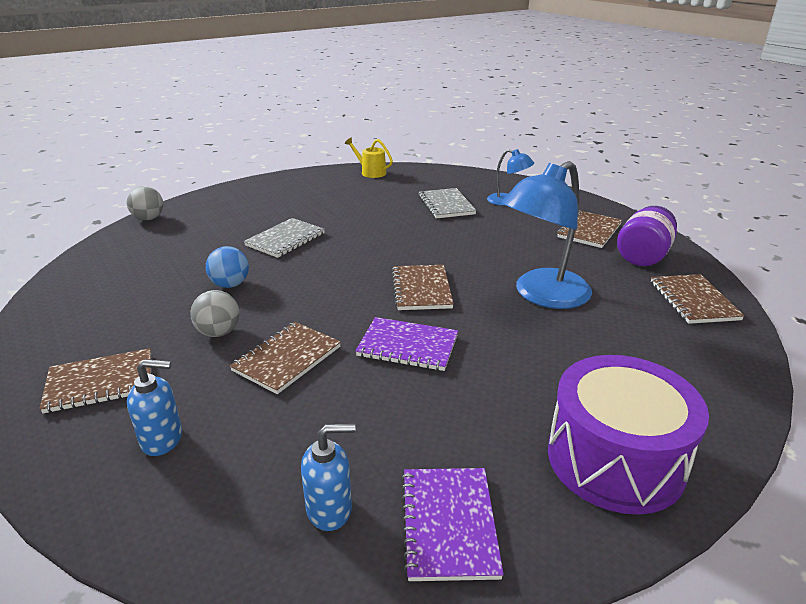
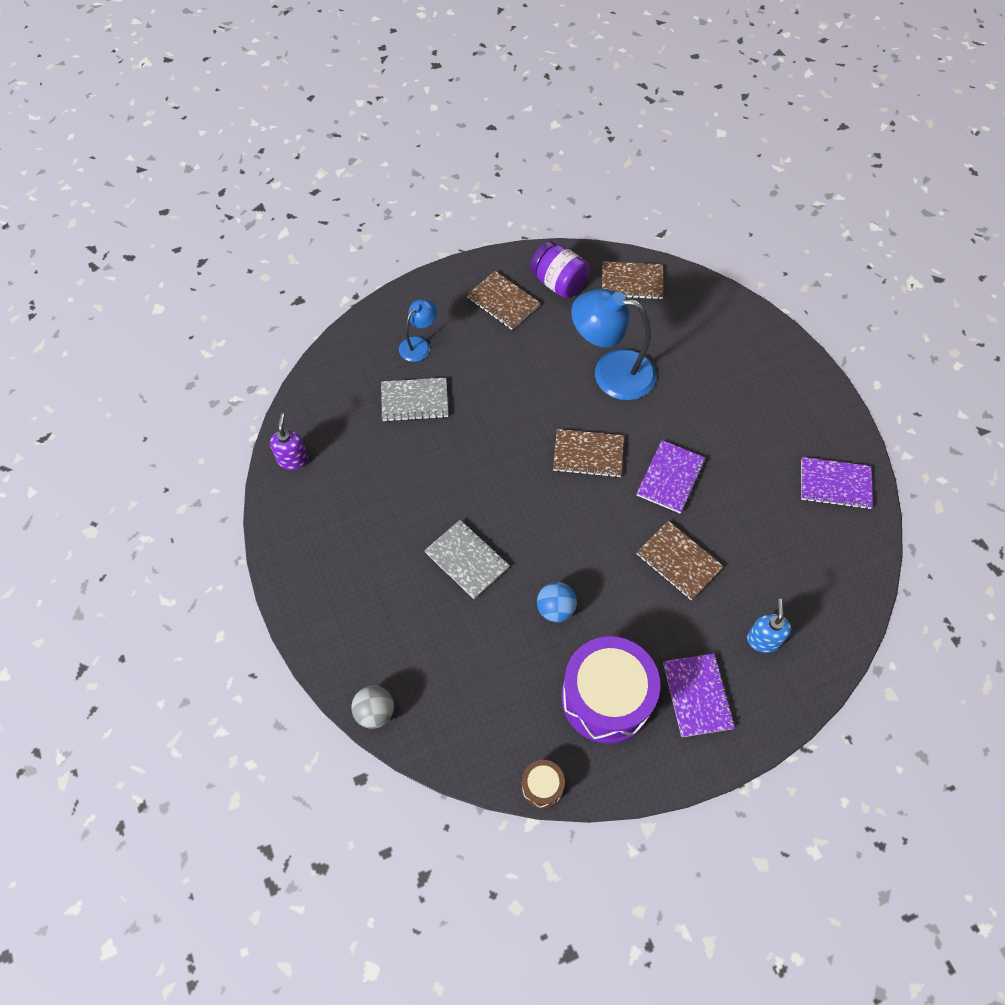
camera: 80 degrees left, 30 degrees up
brown notebook [39,348,151,414] -> purple notebook [663,653,735,737]
grey ball [190,290,240,337] -> none
blue soap dispenser [301,423,355,531] -> none
yellow watering can [345,138,393,178] -> purple soap dispenser [270,413,308,470]
blue lamp [502,161,592,309] -> blue lamp turned 135 degrees clockwise [571,289,657,400]
purple drum [548,355,709,514] -> purple drum moved to [561,636,660,744]
none -> brown drum [521,760,565,808]

